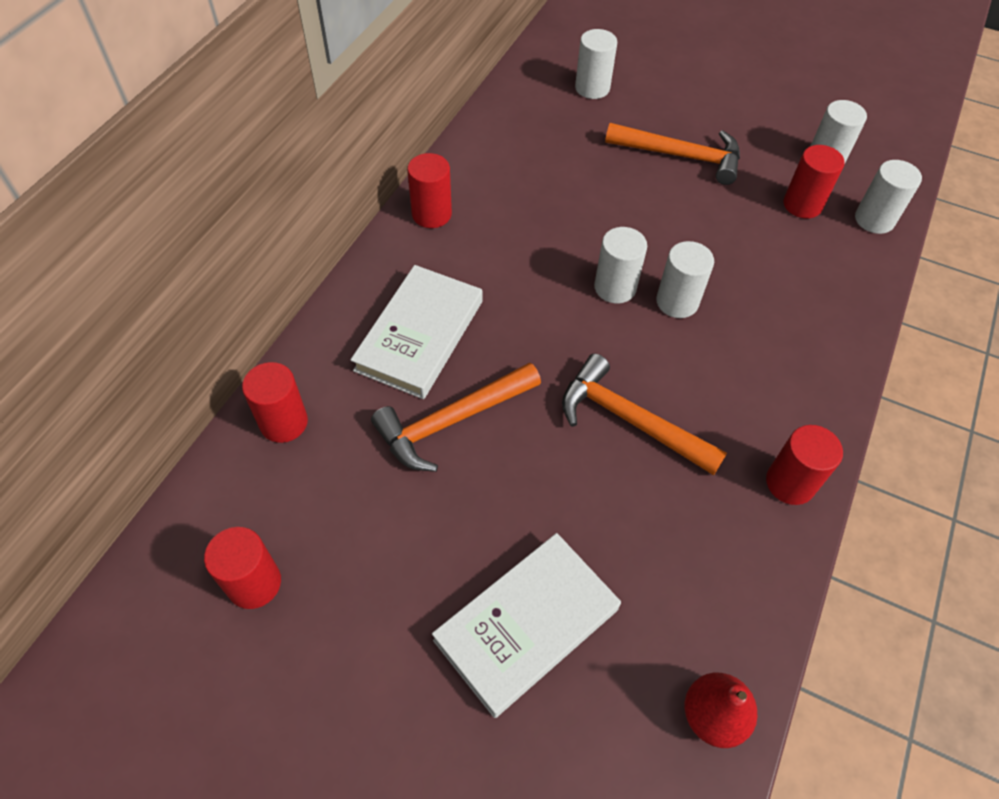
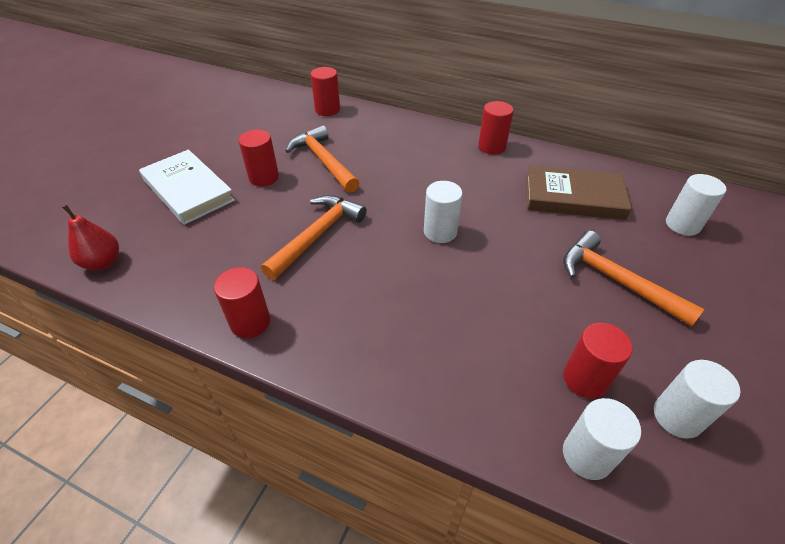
camera: 90 degrees right, 10 degrees down
red cylinder [204,527,281,609] -> red cylinder moved to [238,130,279,186]
white book [351,265,482,399] -> none
orange hammer [605,123,740,185] -> orange hammer turned 120 degrees clockwise [563,231,704,327]
white cylinder [656,241,714,318] -> none
none -> brown book [526,166,632,220]

